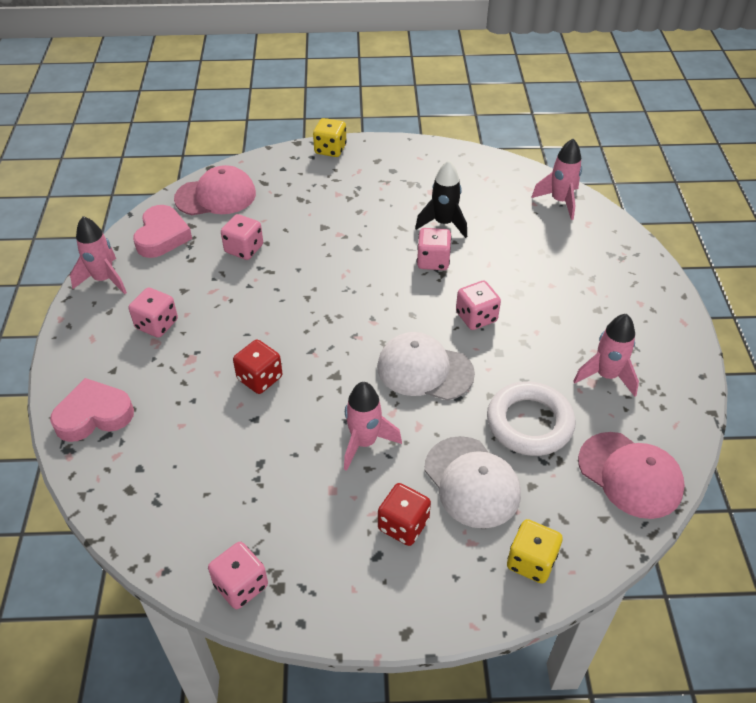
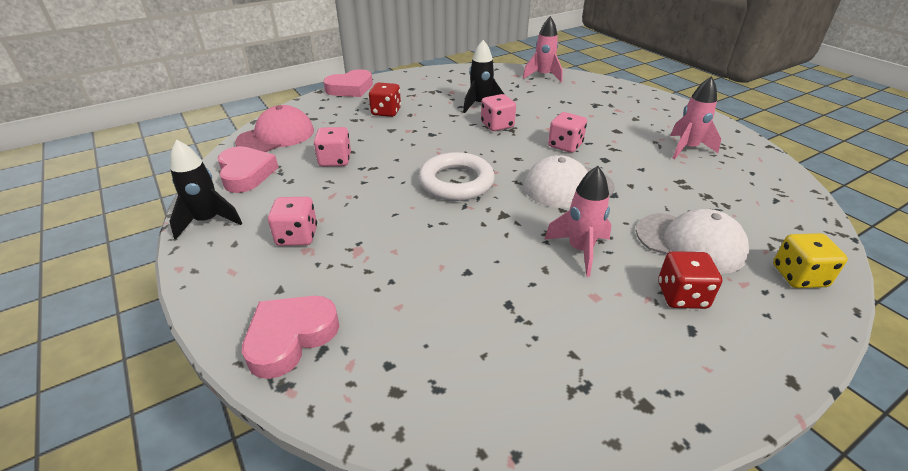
camera: 30 degrees left, 10 degrees down
pink rocket [70,216,127,294] -> black rocket [169,140,242,240]
pink dice [208,542,268,609] -> none
red dice [233,340,283,394] -> red dice moved to [369,83,401,117]
yellow dice [313,118,347,157] -> pink heart [323,69,373,97]
white ring [487,382,576,456] -> white ring moved to [418,152,495,201]
pink cap [578,432,685,519] -> none

